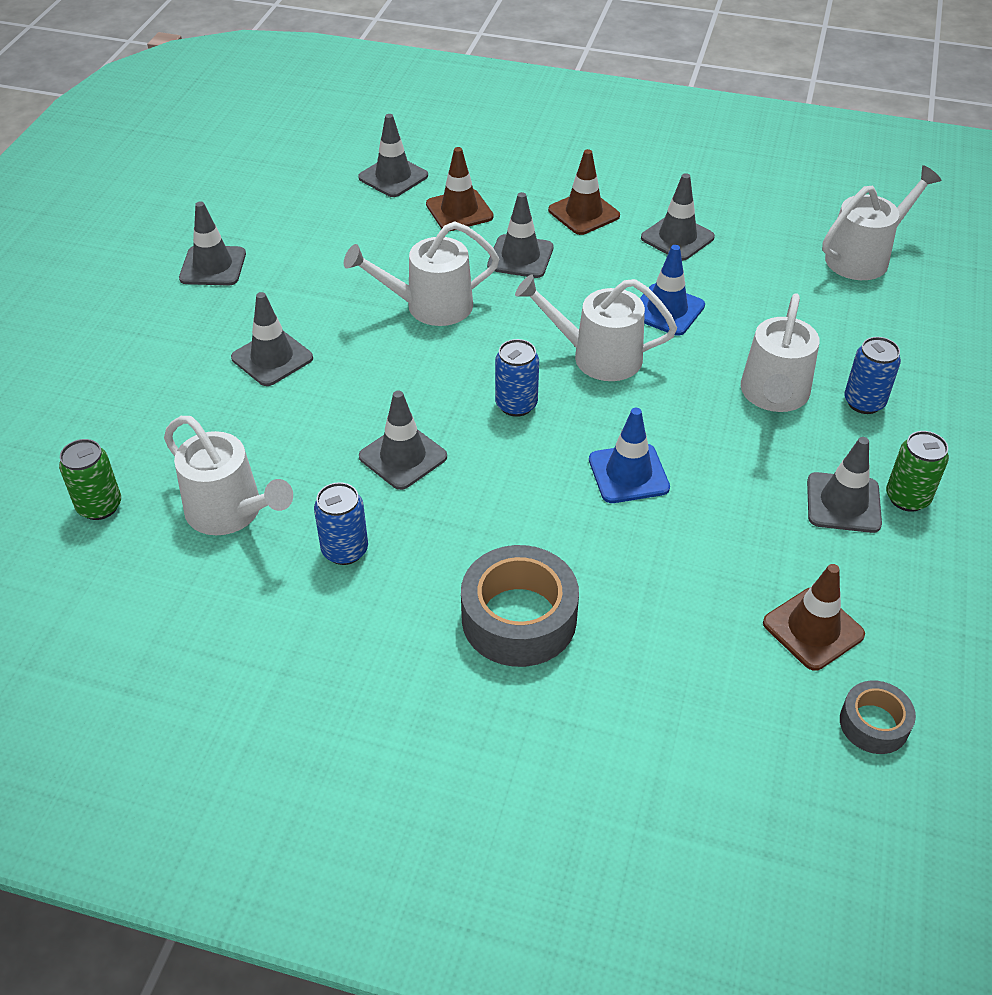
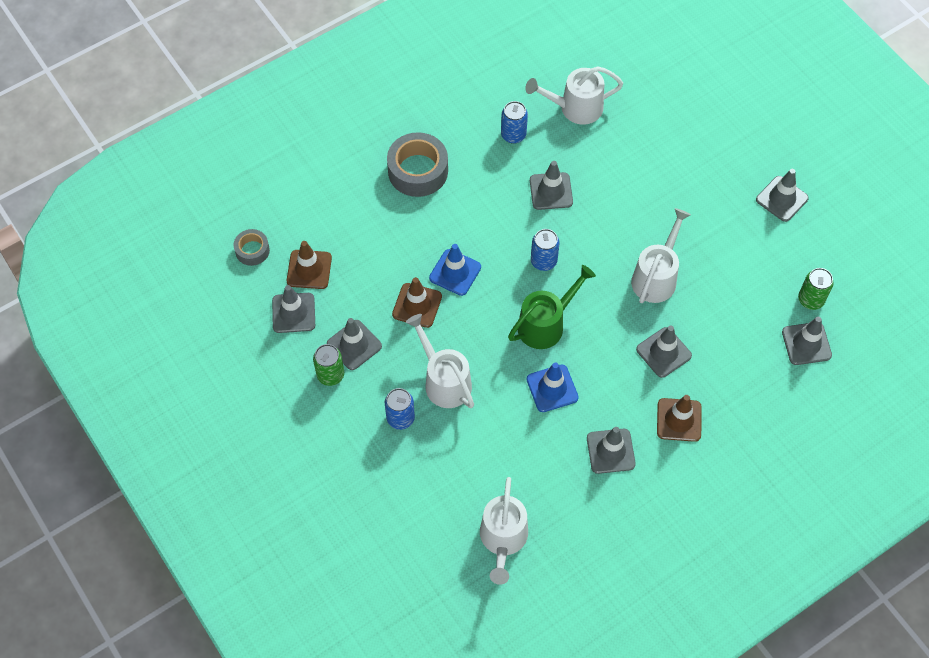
camera: 130 degrees right, 15 degrees up
green can [59,439,121,520] -> green can moved to [798,268,834,310]
grey traffic cone [231,292,313,386] -> grey traffic cone moved to [272,285,315,333]
brown traffic cone [426,147,494,231] -> brown traffic cone moved to [392,277,442,328]
white watering can [515,275,677,381] -> green watering can [508,265,596,349]

